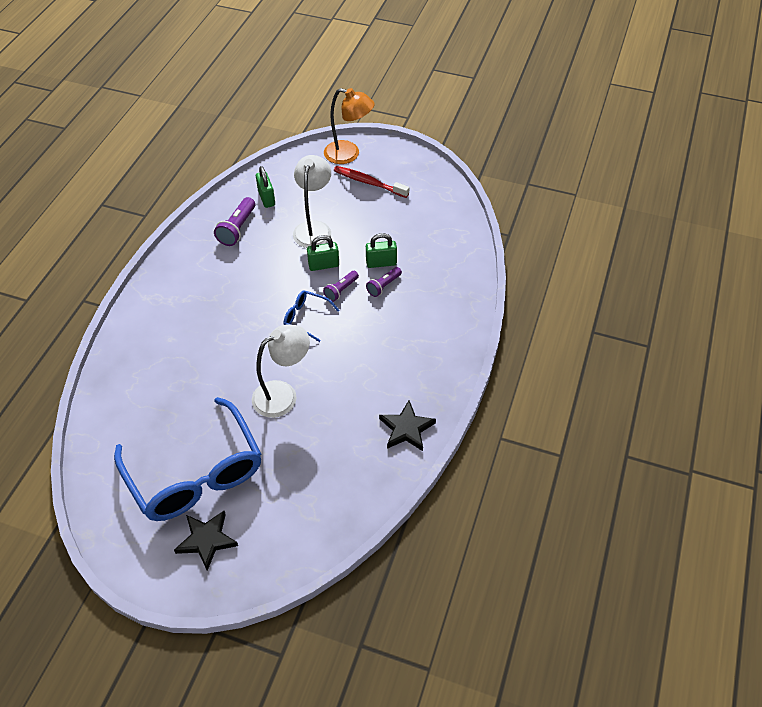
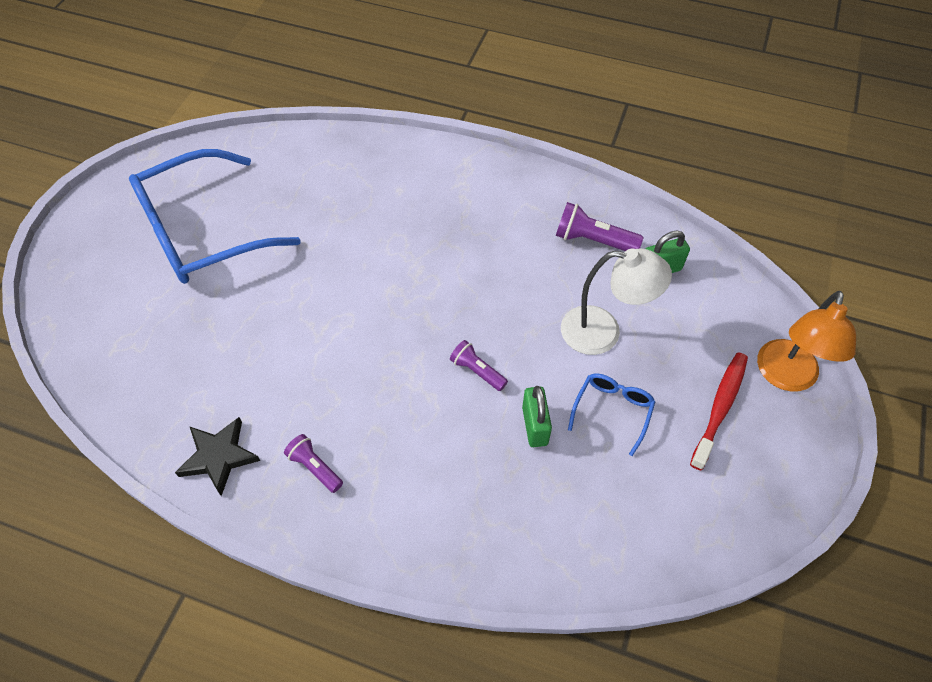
camera: 90 degrees right, 5 degrees up
black star [174,511,238,571] -> none
white lamp [252,325,310,418] -> none
blue glasses [284,290,340,342] -> blue glasses moved to [568,373,655,456]
green padlock [307,235,339,271] -> none
purple flashlight [366,267,402,297] -> purple flashlight moved to [284,434,343,493]

